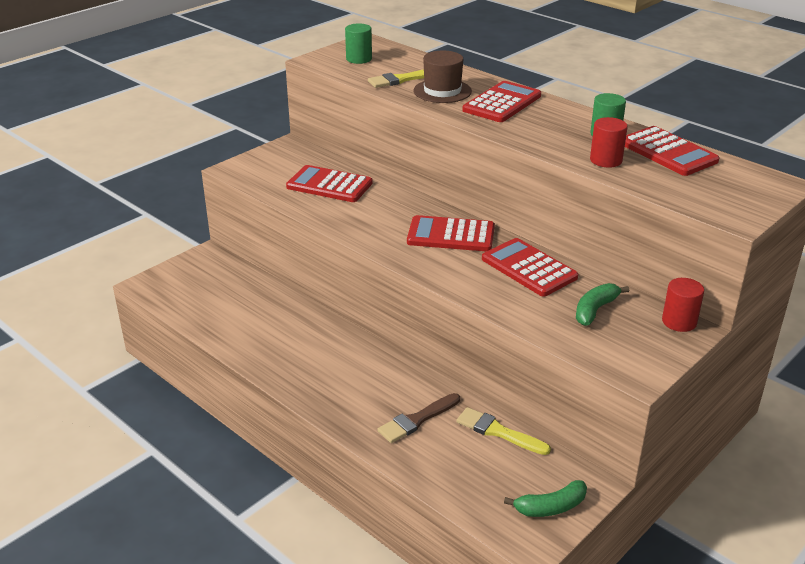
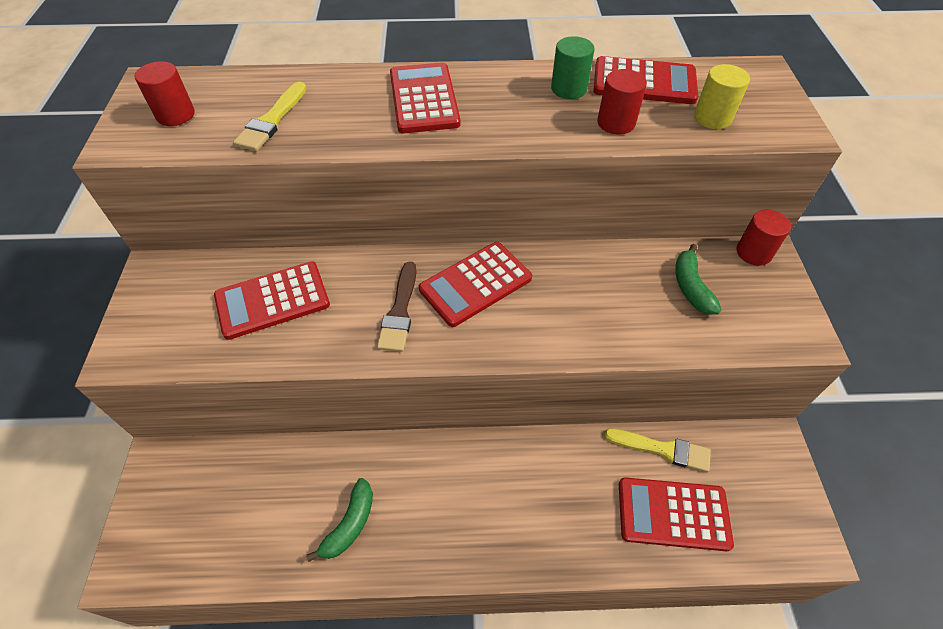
camera: 45 degrees left, 20 degrees up
green cylinder [345,23,372,64] -> red cylinder [135,61,195,126]
brown brush [377,393,460,443] -> brown brush moved to [377,262,417,352]
brown hat [414,51,472,103] -> none
yellow brush [456,407,551,455] -> yellow brush turned 150 degrees counterclockwise [604,428,711,472]
red calculator [482,238,578,297] -> red calculator moved to [619,477,734,551]
green banana [504,480,587,517] -> green banana moved to [306,478,373,562]
none -> yellow cylinder [694,64,750,129]

